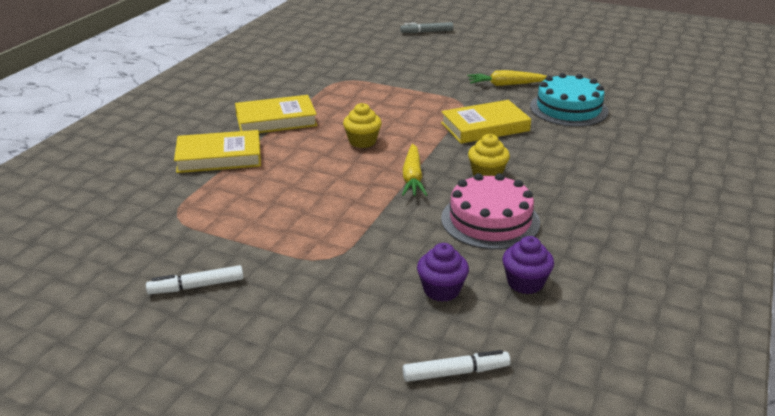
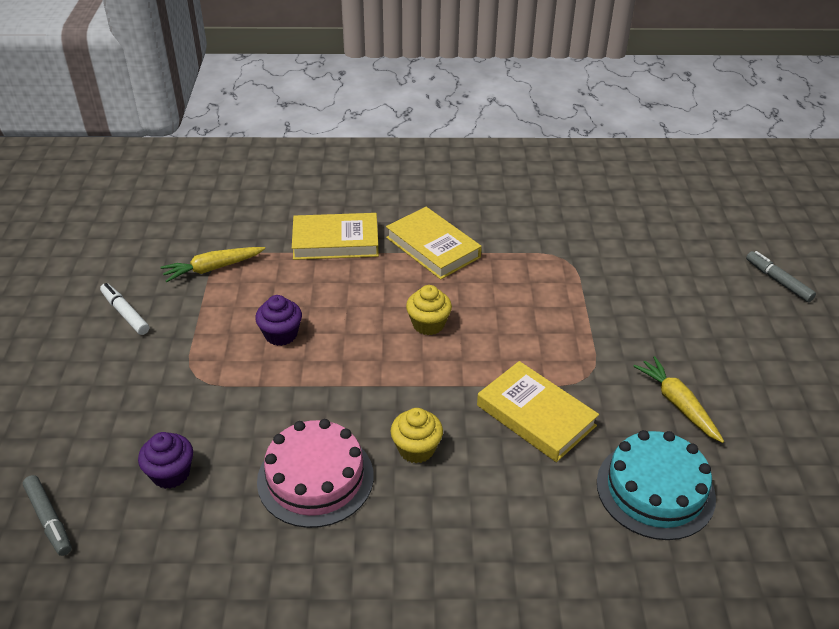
camera: 65 degrees right, 10 degrees up
yellow book [174,130,261,173] -> yellow book turned 60 degrees counterclockwise [292,213,379,260]
yellow carrot [402,144,427,196] -> yellow carrot moved to [160,247,265,282]
white marker [403,350,510,382] -> grey marker [23,475,72,556]
purple cupcake [502,236,554,294] -> purple cupcake moved to [255,295,302,346]

